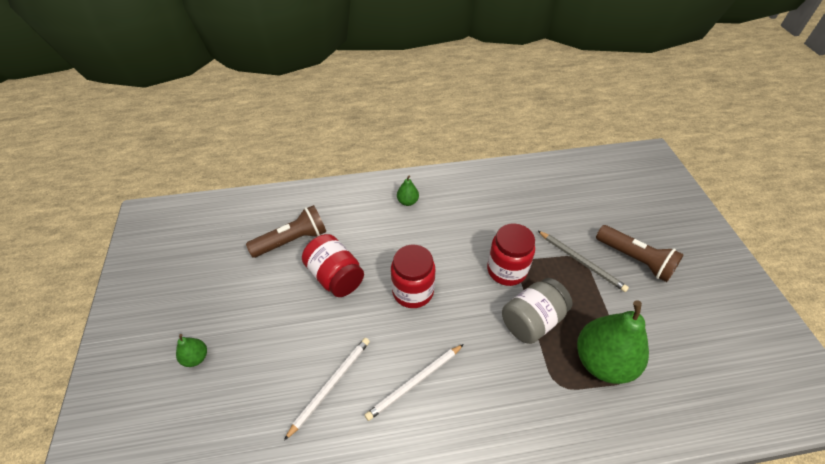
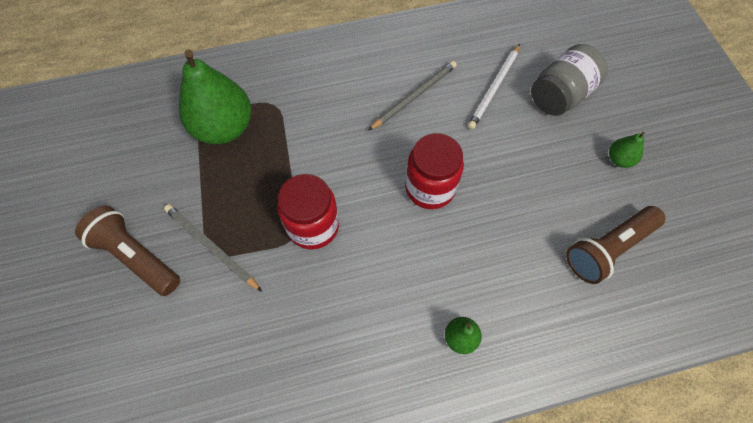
camera: 175 degrees right, 15 degrees up
green pear [176,334,207,367] -> green pear moved to [609,132,645,168]
red jar [302,234,364,297] -> none
white pencil [365,344,464,421] -> grey pencil [368,61,457,131]
grey jar [502,278,572,344] -> grey jar moved to [531,44,608,116]

